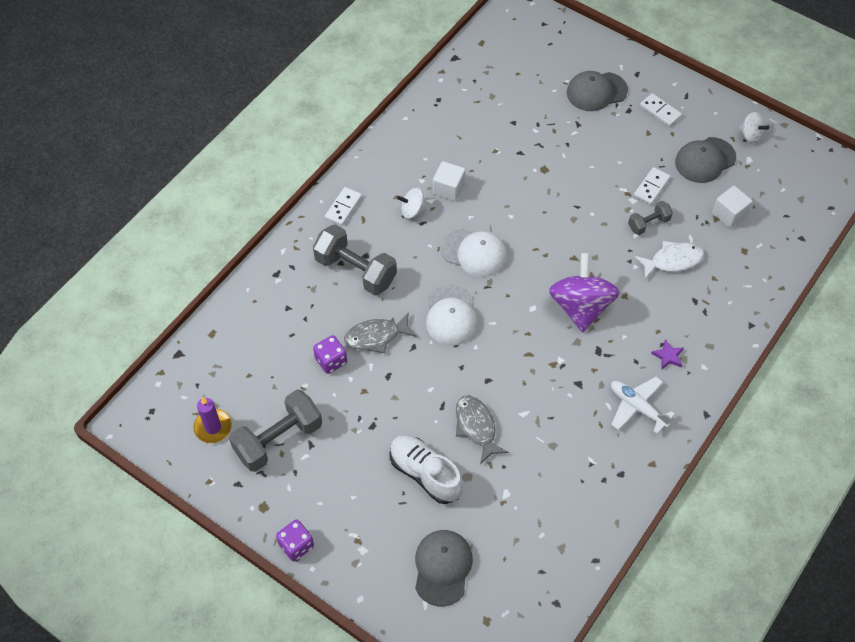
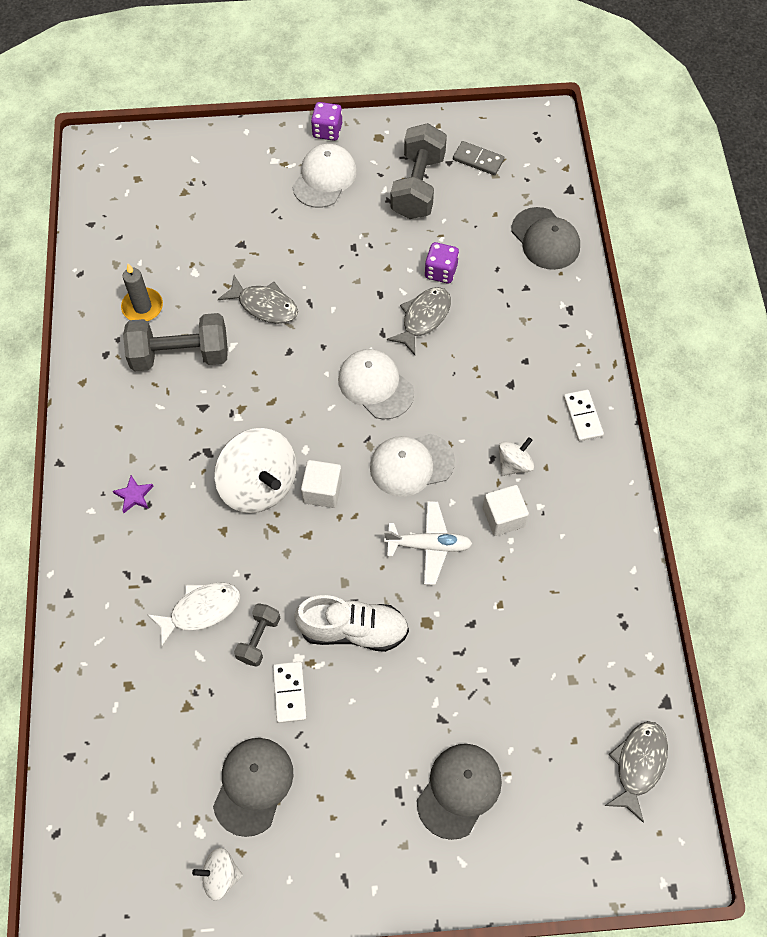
camera: 140 degrees right, 5 degrees up
purple candle [194,397,232,443] -> grey domino [453,141,504,175]
grey dumbbell [313,224,397,295] -> grey dumbbell moved to [123,313,228,371]
white shoe [390,435,463,504] -> white shoe moved to [294,595,409,652]
grey cap [415,530,473,606] -> grey cap moved to [512,207,580,270]
purple spinning top [549,253,620,332] -> white spinning top [214,428,297,513]
white plane [611,377,675,434] -> white plane moved to [384,501,472,585]
white fish [634,241,704,279] -> white fish turned 150 degrees counterclockwise [147,582,240,648]
white domino [640,93,682,127] -> none
white cube [712,186,753,228] -> white cube moved to [301,460,342,508]
none -> grey candle [121,264,163,321]
none -> white cap [292,144,357,208]
none -> grey fish [605,721,668,823]

